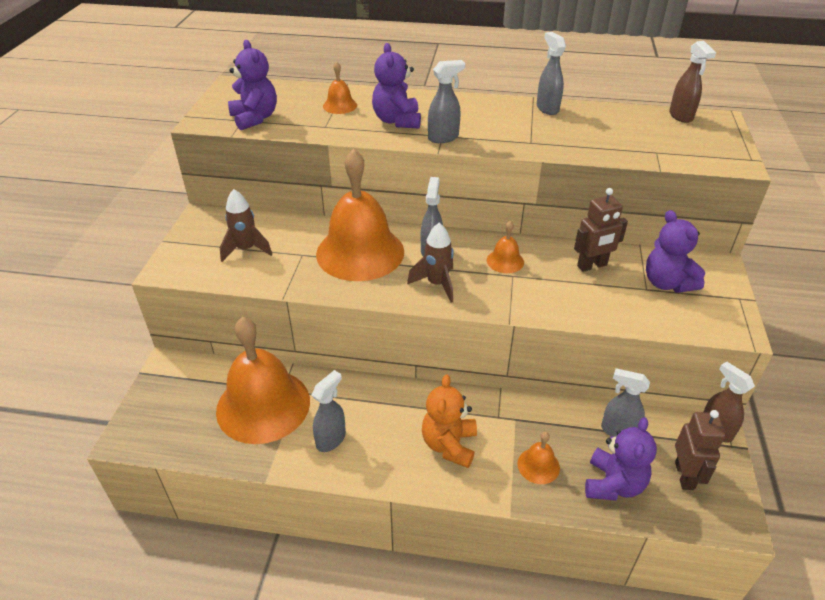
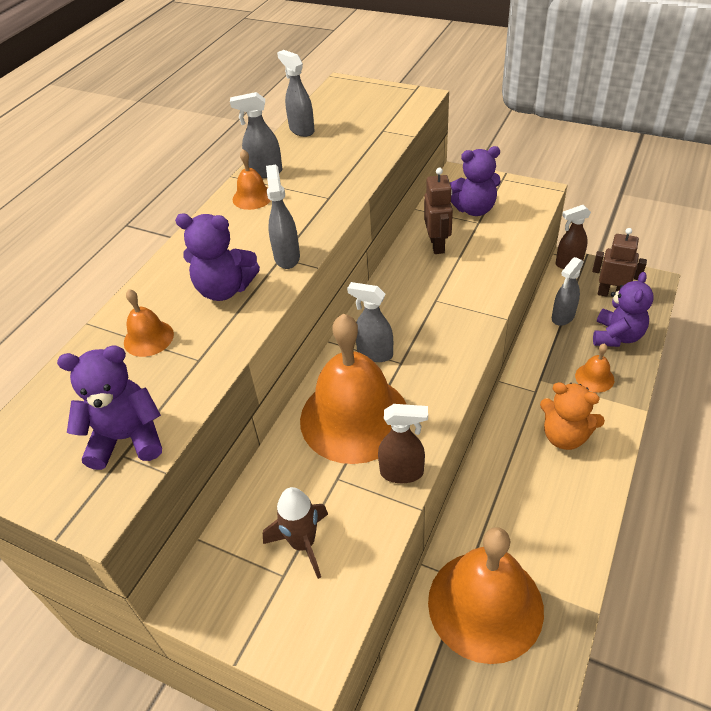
camera: 70 degrees left, 5 degrees up
grey spray bottle [312,370,346,452] -> grey spray bottle moved to [277,50,315,137]
brown rocket [407,223,454,303] -> none
orange bell [487,221,524,273] -> orange bell moved to [233,149,271,210]
purple teddy bear [585,417,657,501] -> purple teddy bear turned 75 degrees clockwise [593,272,654,347]
brown spray bottle [669,41,716,123] -> brown spray bottle moved to [378,404,428,483]

